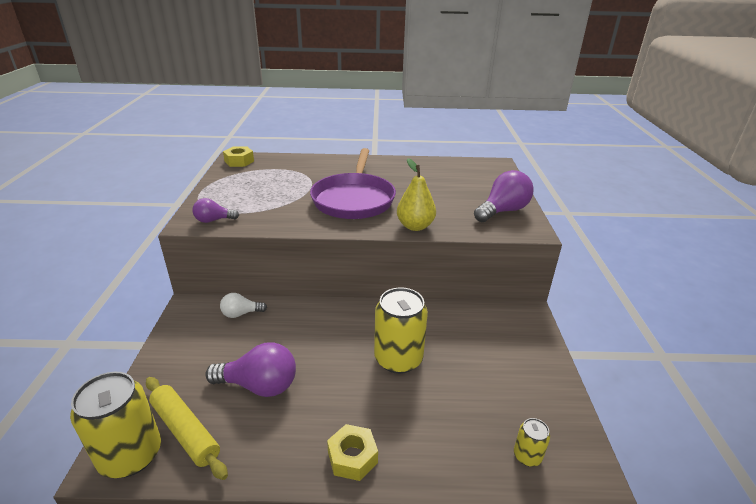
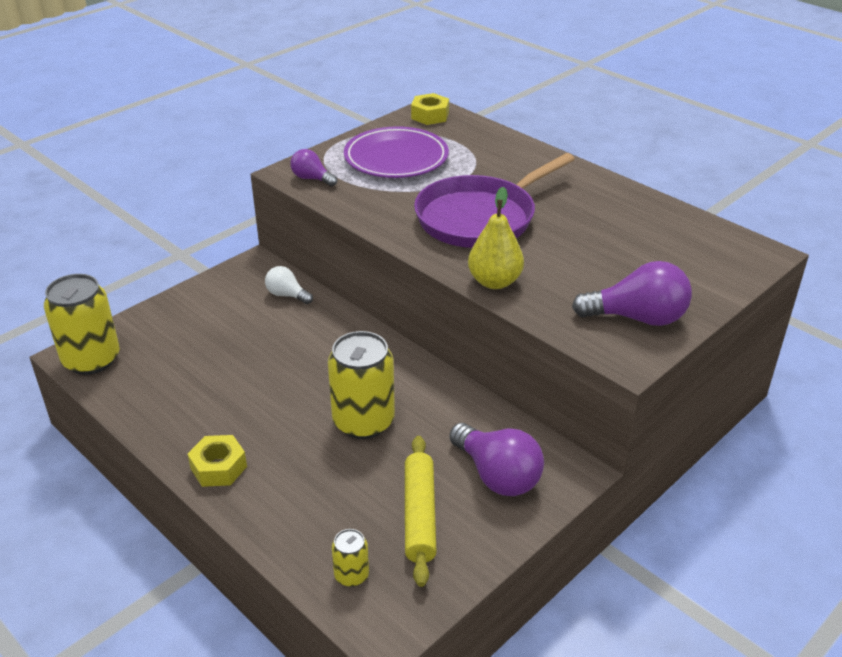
camera: 45 degrees right, 5 degrees up
yellow rolling pin [146,377,228,480] -> yellow rolling pin moved to [405,436,437,587]
purple light bulb [205,342,296,397] -> purple light bulb moved to [449,423,544,496]
none -> purple plate [344,126,449,178]

